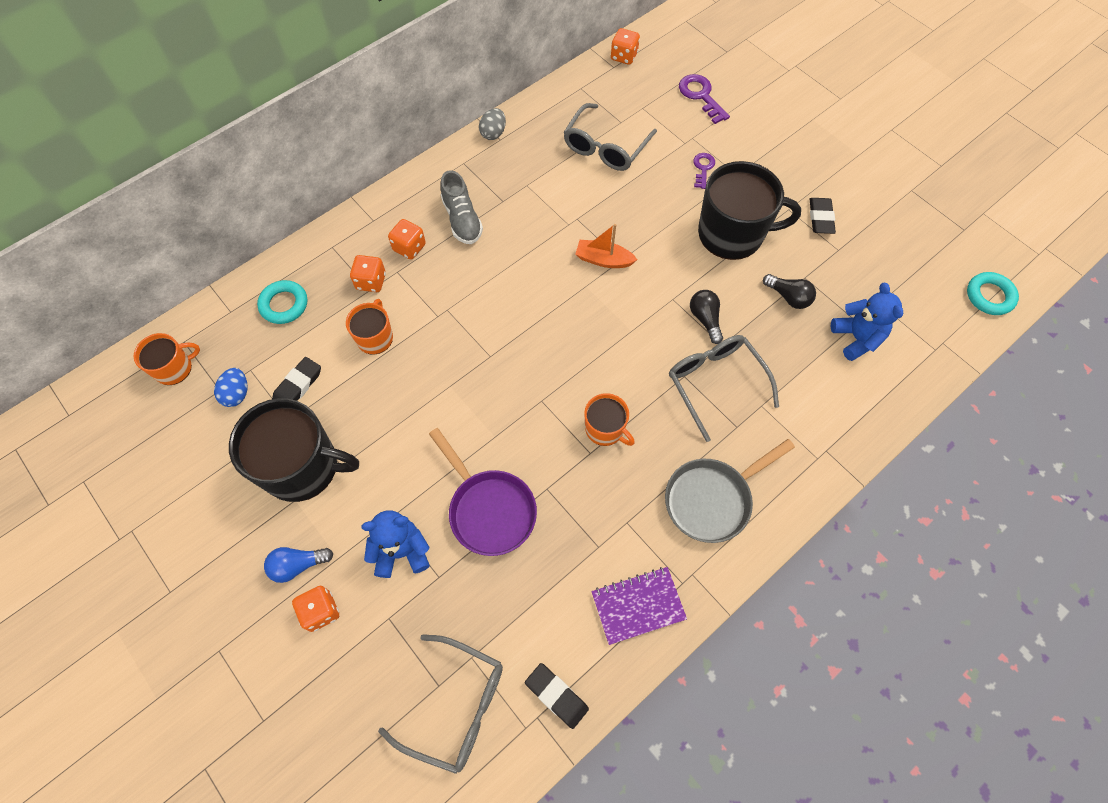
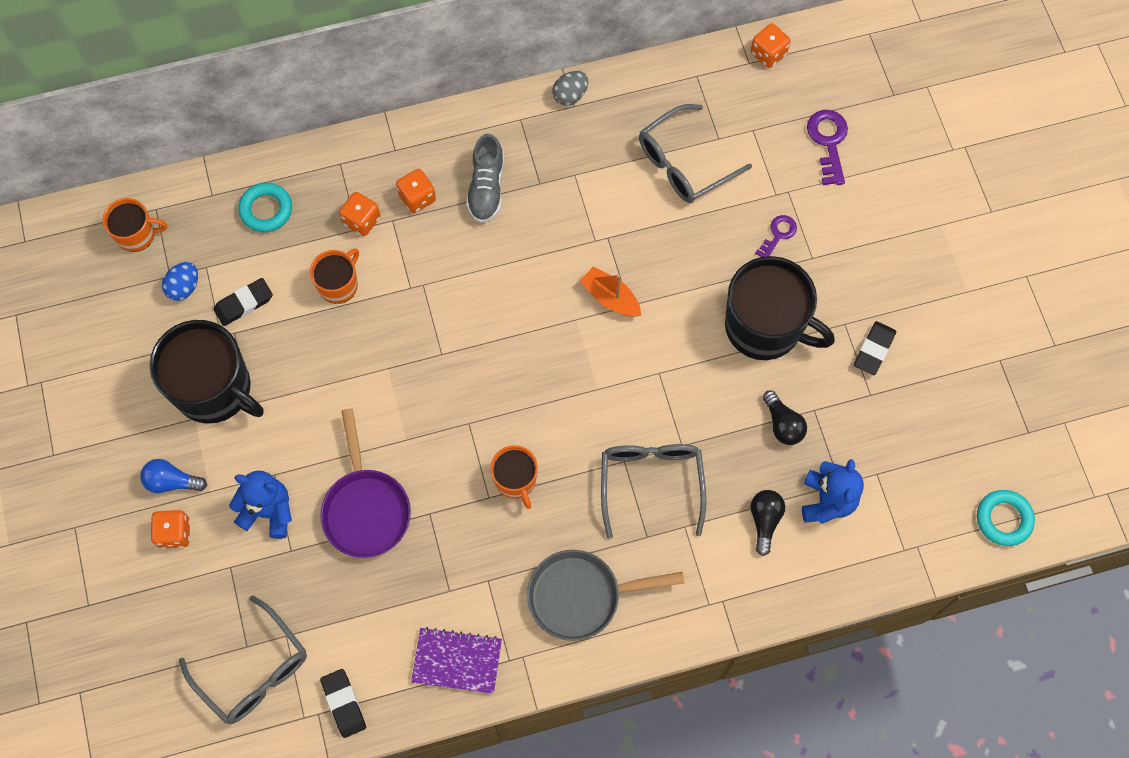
camera: 25 degrees right, 5 degrees up
black light bulb [690,290,723,344] -> black light bulb moved to [750,490,785,556]

